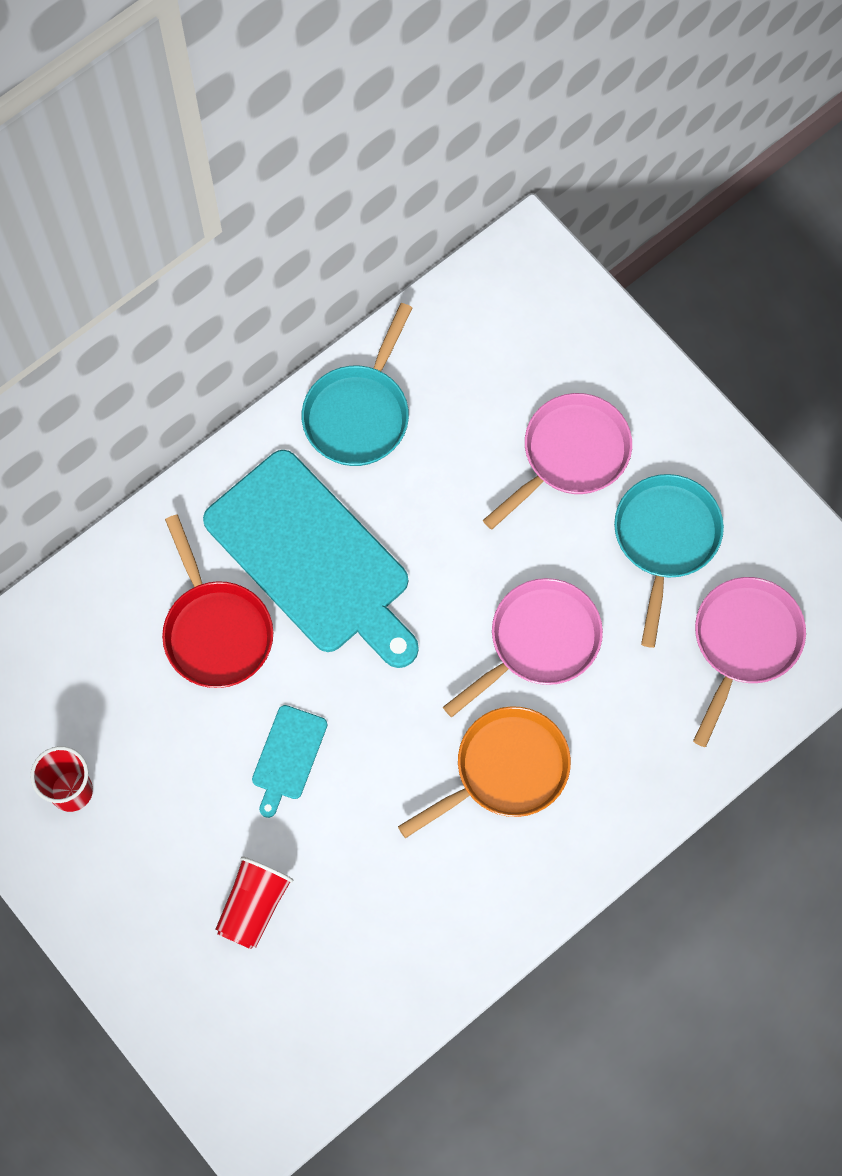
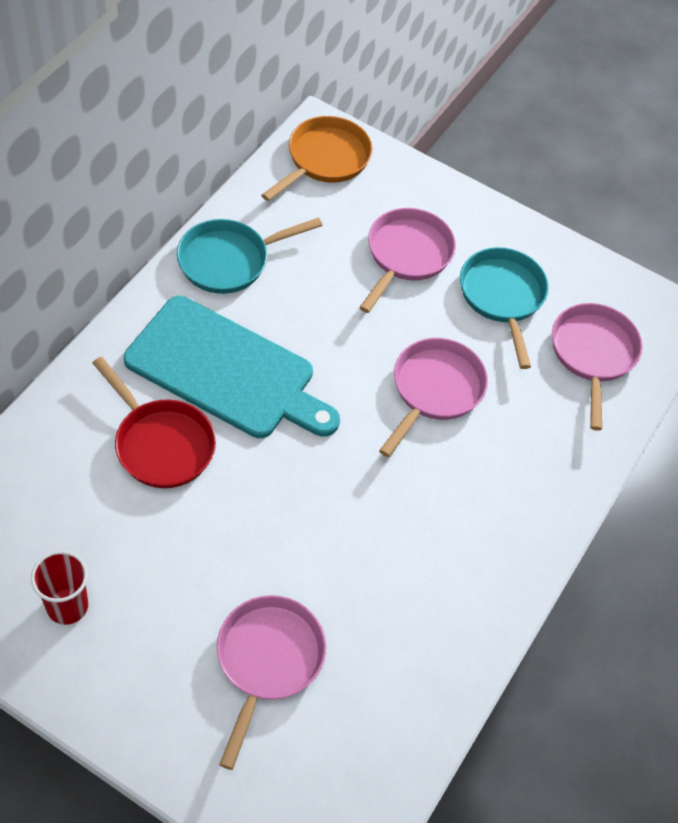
camera: 25 degrees left, 15 degrees down
red cup [216,856,293,949] -> pink pan [217,595,326,770]
turquoise cutting board [252,705,327,818] -> none
turquoise pan [302,303,412,466] -> turquoise pan turned 60 degrees clockwise [177,217,323,294]
orange pan [398,706,571,838] -> orange pan moved to [261,116,372,201]

